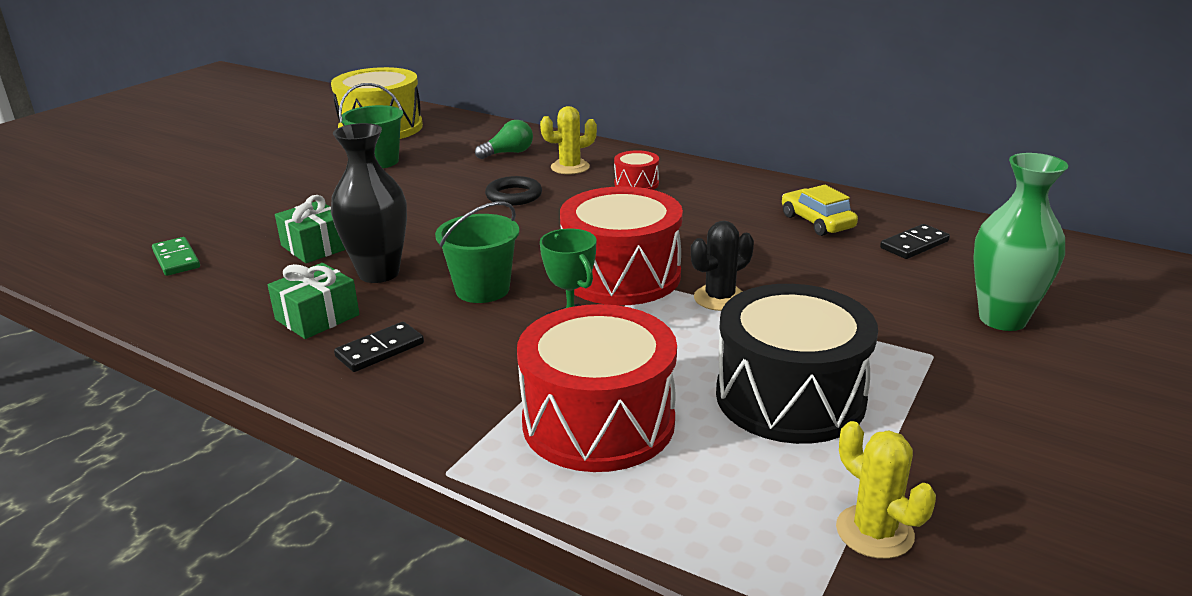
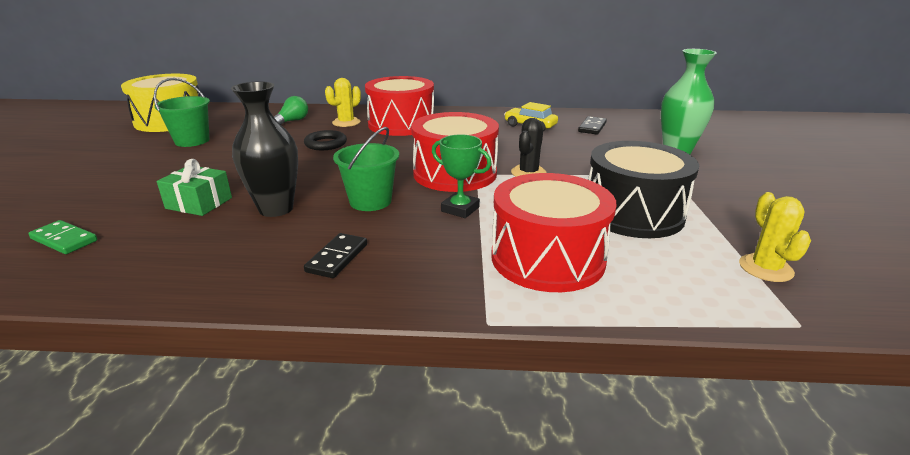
camera: 30 degrees left, 0 degrees up
green gift [268,263,359,339] -> none
red drum [614,150,659,190] -> red drum [365,76,434,136], size x2.17
yellow cactus [836,421,936,559] -> yellow cactus turned 60 degrees clockwise [739,192,811,282]

